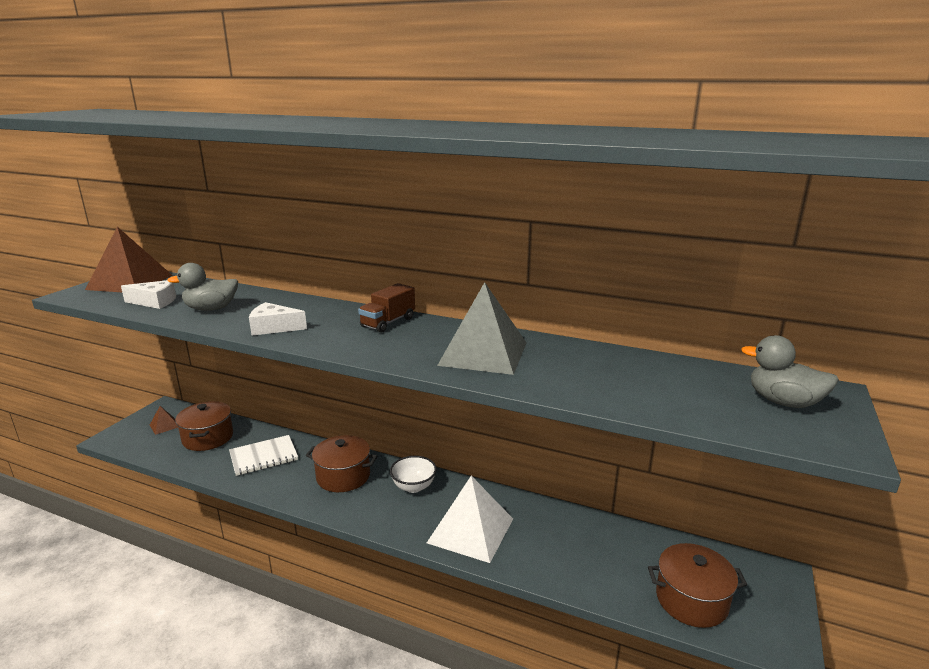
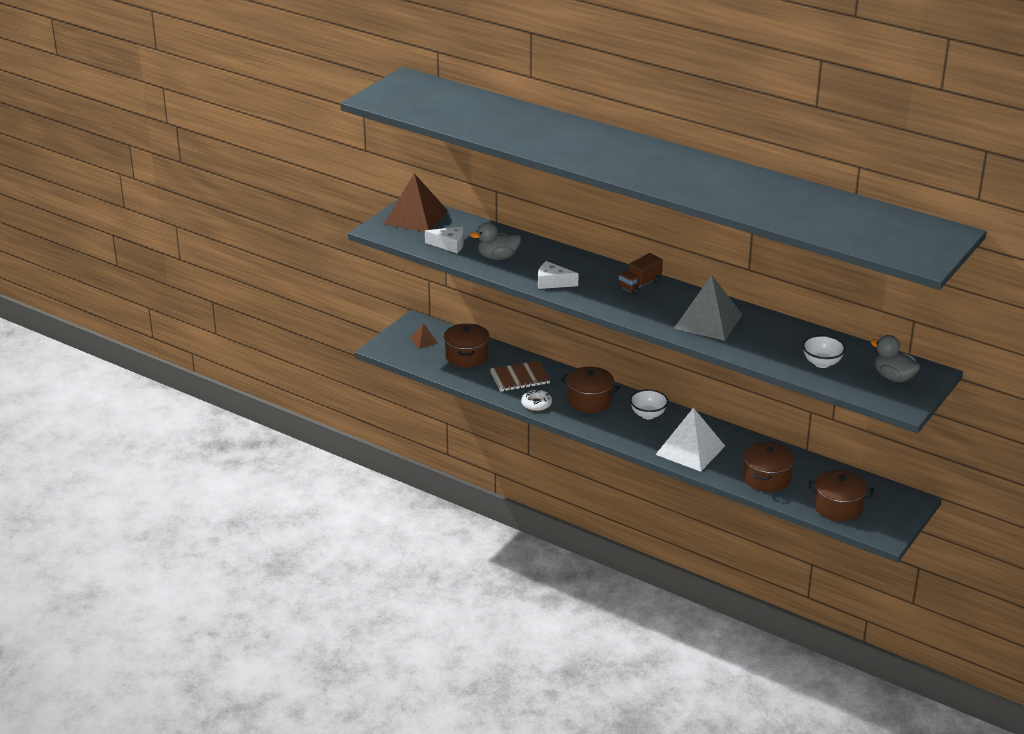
camera: 10 degrees right, 10 degrees up
white notebook [229,435,298,476] -> brown notebook [490,361,550,391]
none -> white donut [521,389,552,411]
none -> brown pot [743,442,795,492]
none -> white bowl [802,335,846,368]

